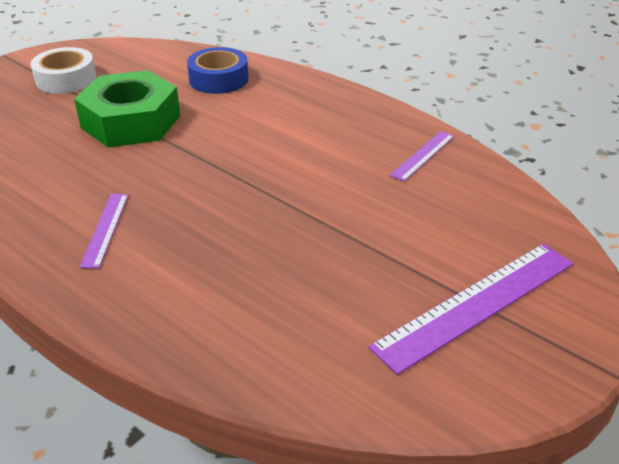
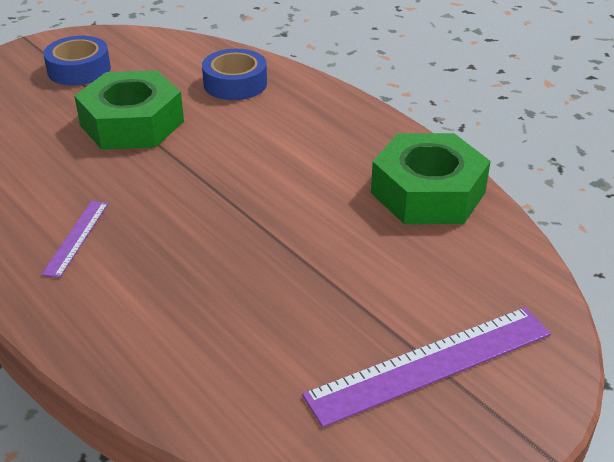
camera: 10 degrees right, 0 degrees up
white tape [30,47,97,94] -> blue tape [43,36,111,85]
purple ruler [389,131,455,182] -> green nut [371,133,491,224]

